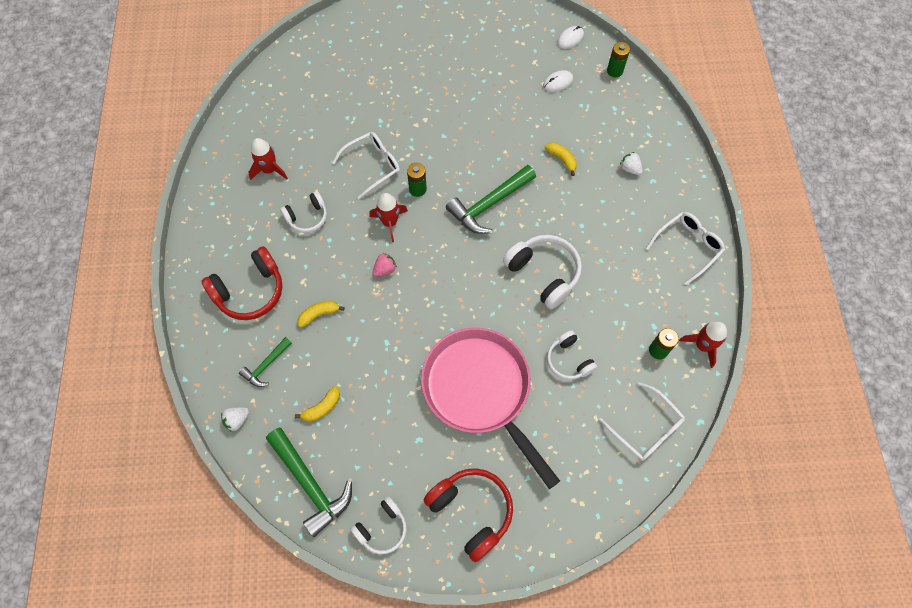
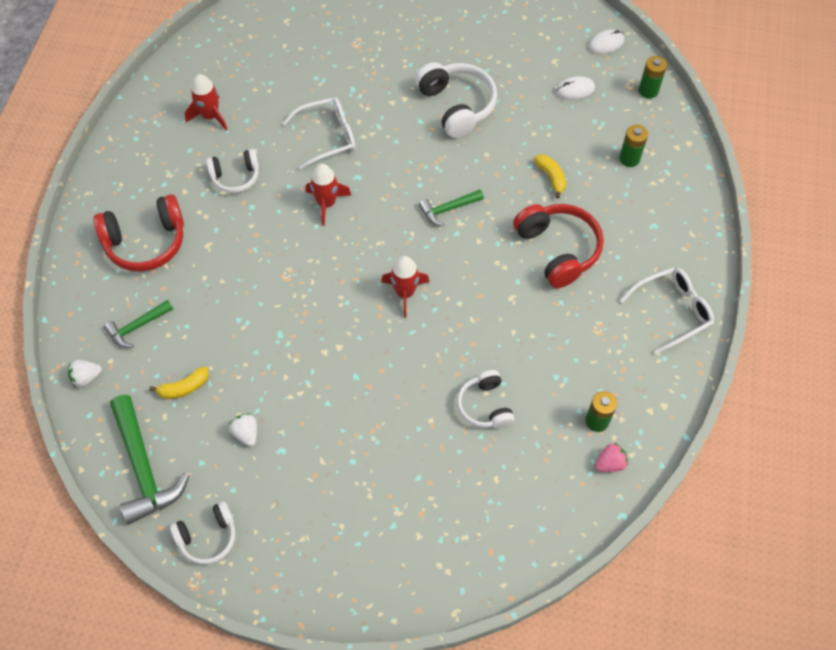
camera: 15 degrees right, 5 degrees down
yellow banana [297,300,345,327] -> none
pink strawberry [373,253,397,277] -> pink strawberry moved to [595,443,628,472]
green battery [407,163,427,197] -> green battery moved to [619,125,648,167]
pink pan [421,328,560,489] -> none
red headphones [423,468,513,562] -> red headphones moved to [513,204,604,288]
green hammer [446,165,536,234] -> green hammer [419,190,484,227], size x0.55
white headphones [503,235,582,309] -> white headphones moved to [415,62,497,138]
white glasses [599,382,685,461] -> none
white strawberry [620,152,643,175] -> white strawberry moved to [229,413,257,446]
red rocket [679,322,727,368] -> red rocket moved to [381,256,429,318]

